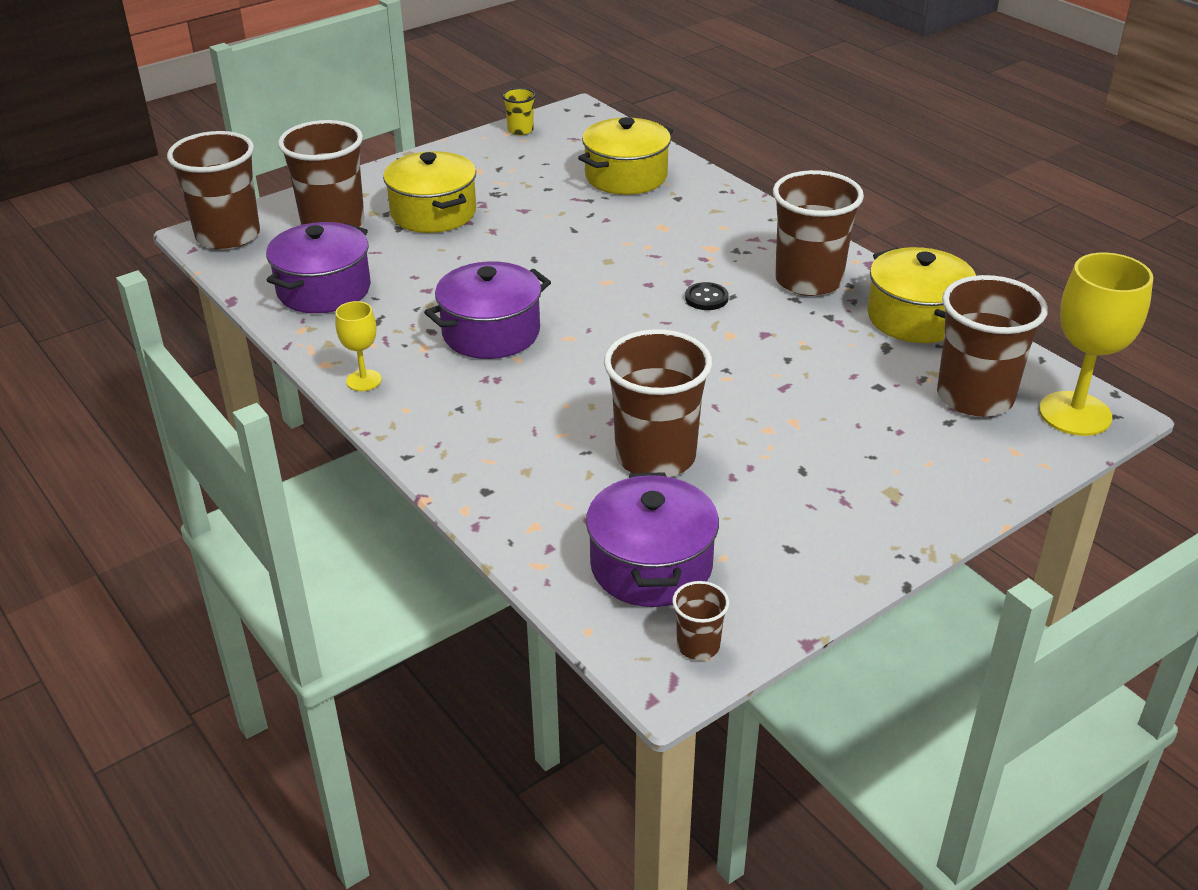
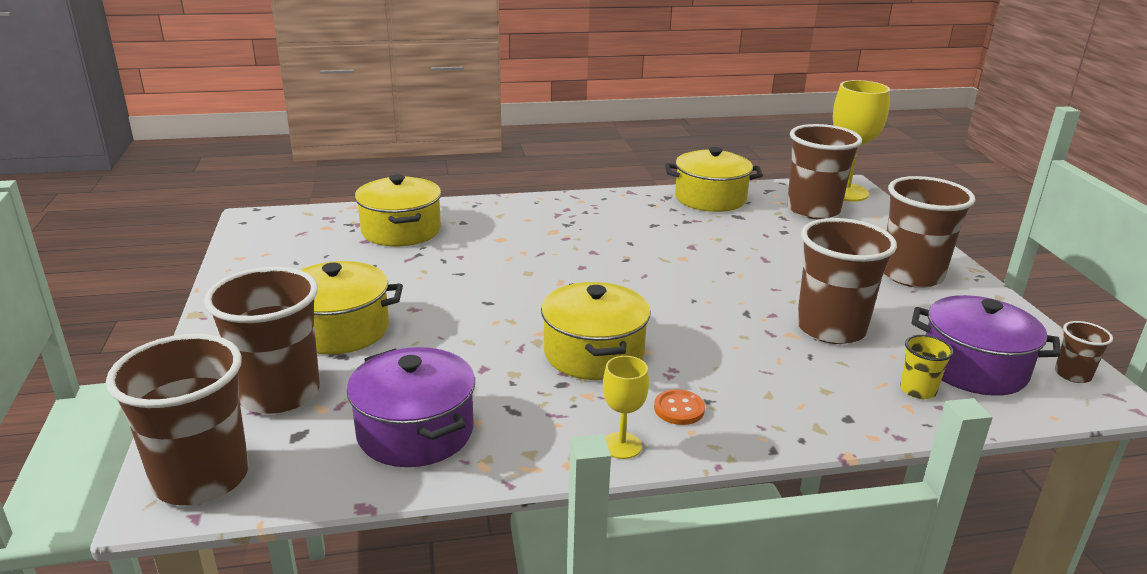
camera: 65 degrees left, 10 degrees down
purple pot [424,261,551,359] -> yellow pot [541,282,651,380]
yellow cup [502,88,536,135] -> yellow cup moved to [900,335,954,399]
black button [685,282,729,310] -> none
brown cup [773,170,864,296] -> brown cup moved to [884,176,975,288]
none -> orange button [654,389,705,425]

